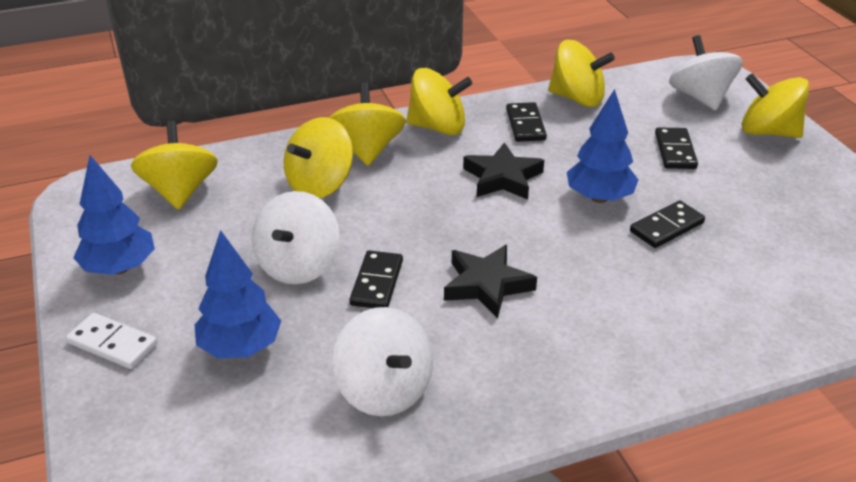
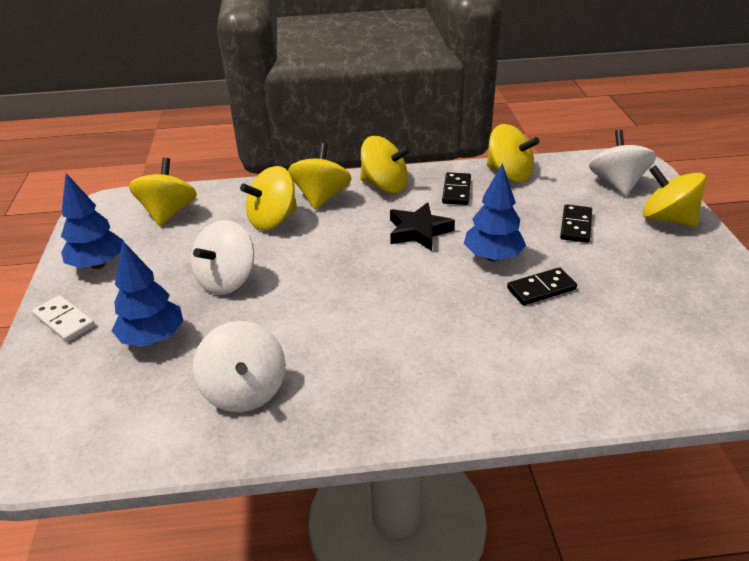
camera: 15 degrees right, 0 degrees up
black domino [349,250,403,308] -> none
black star [444,245,537,319] -> none

